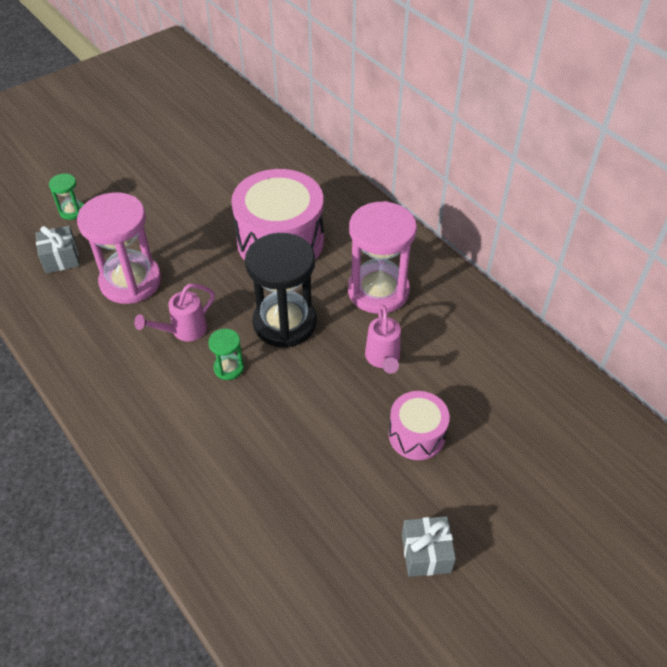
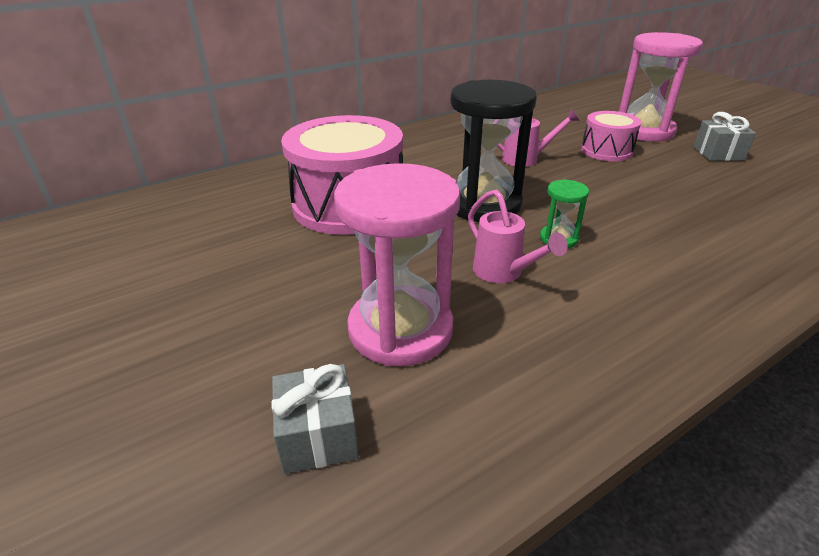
camera: 85 degrees left, 15 degrees down
green hourglass [49,173,84,220] -> none
pink hourglass [348,201,417,314] -> pink hourglass moved to [619,32,703,141]

